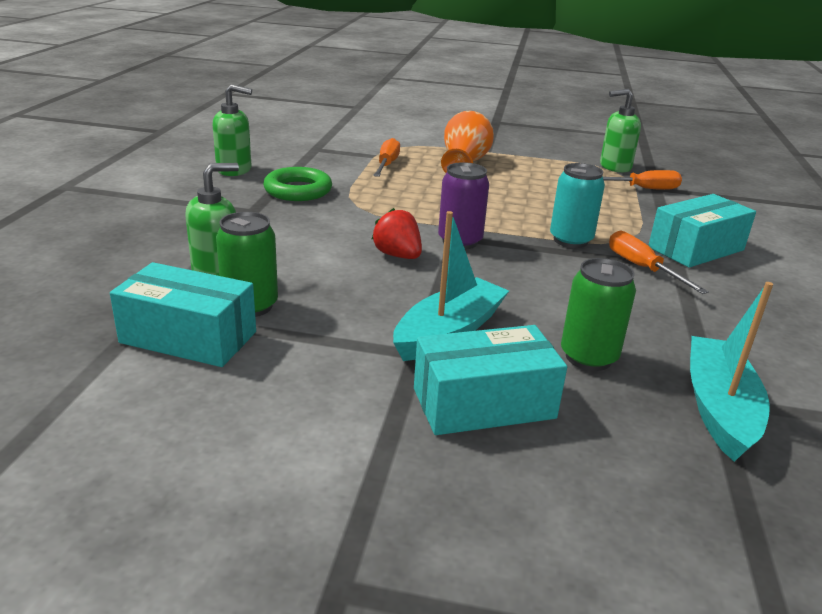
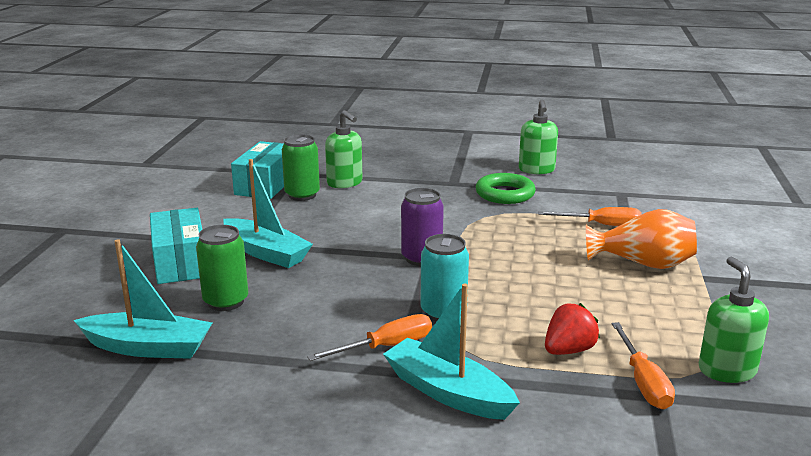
camera: 90 degrees right, 5 degrees down
red strawberry [371,208,422,259] -> red strawberry moved to [545,303,600,355]
turquoise box [648,194,756,268] -> turquoise boat [383,284,520,420]

